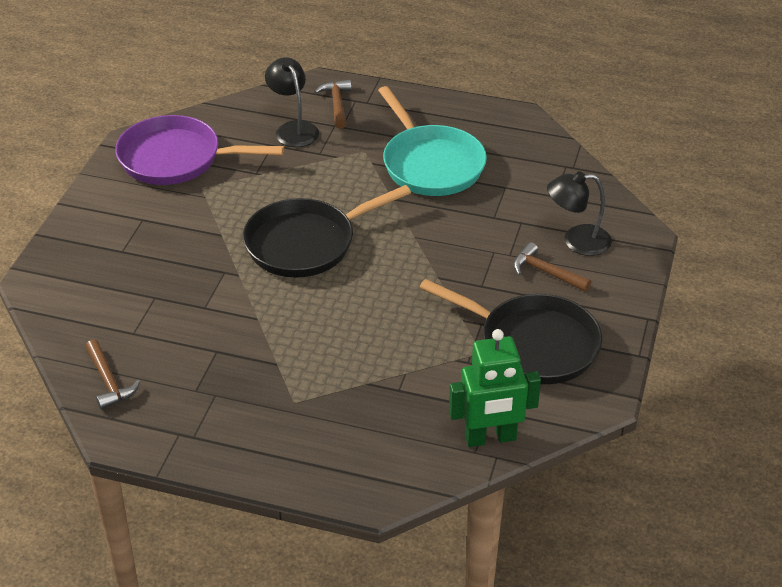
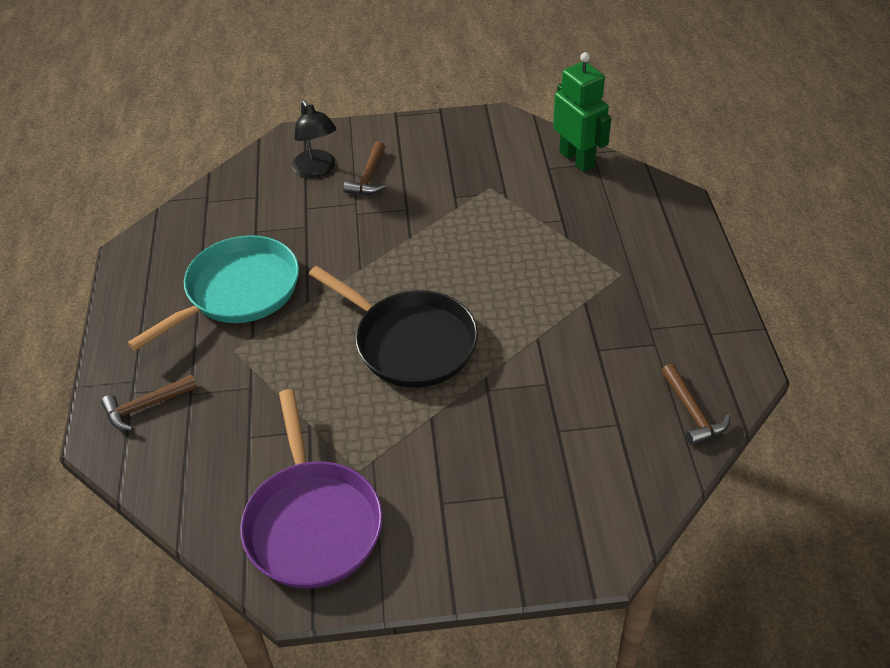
camera: 110 degrees left, 5 degrees up
brown hammer [85,339,141,410] -> brown hammer turned 120 degrees clockwise [661,364,730,445]
black lamp [265,57,319,147] -> none
black pan [419,279,602,384] -> none

